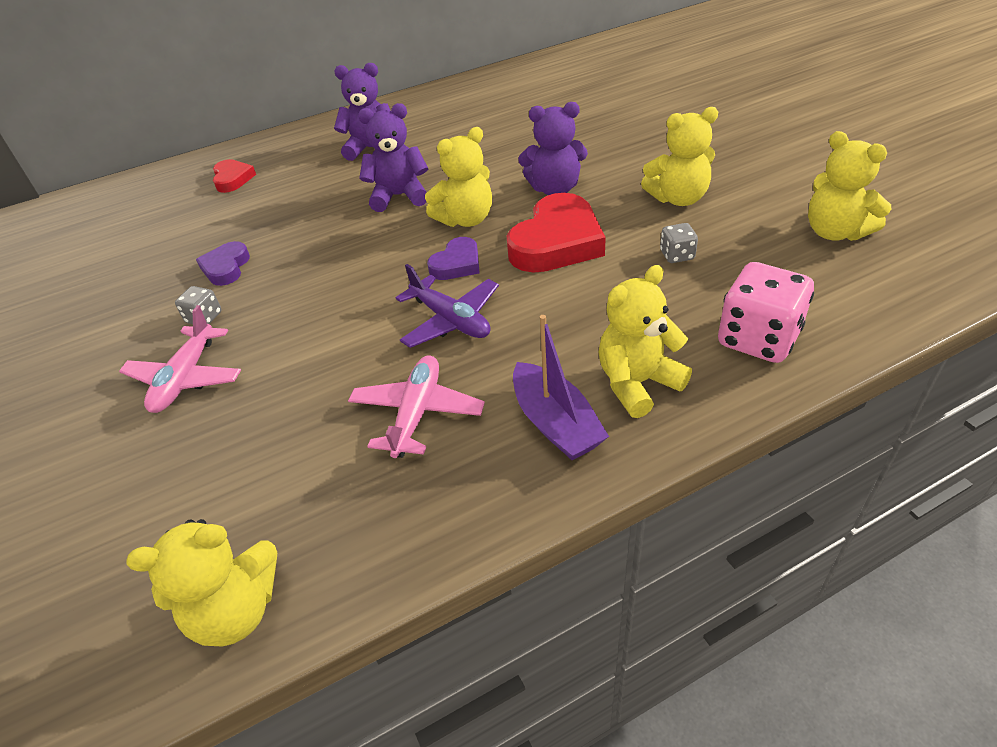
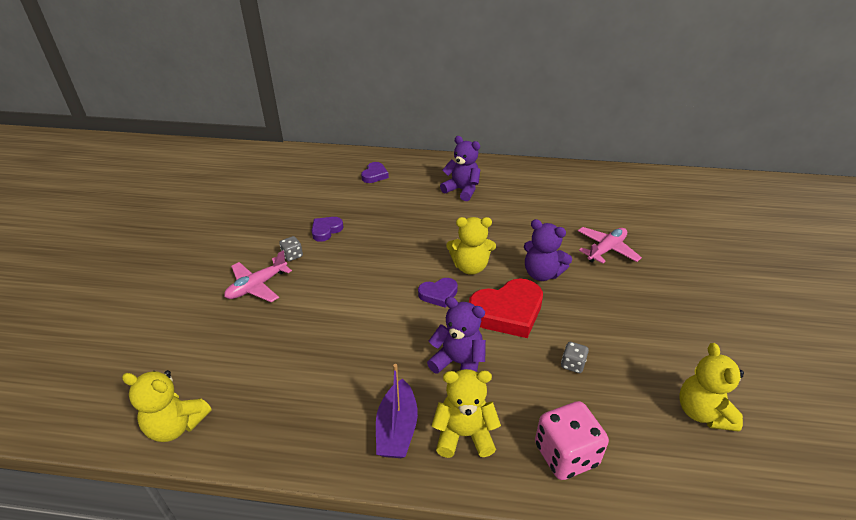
camera: 30 degrees right, 5 degrees down
red heart [213,159,256,193] -> purple heart [361,162,389,183]
pink plane [348,355,485,458] -> pink plane moved to [578,227,642,264]
purple teddy bear [358,103,428,212] -> purple teddy bear moved to [427,297,486,374]
purple plane [396,264,499,348] -> none
yellow teddy bear [641,107,718,206] -> none

